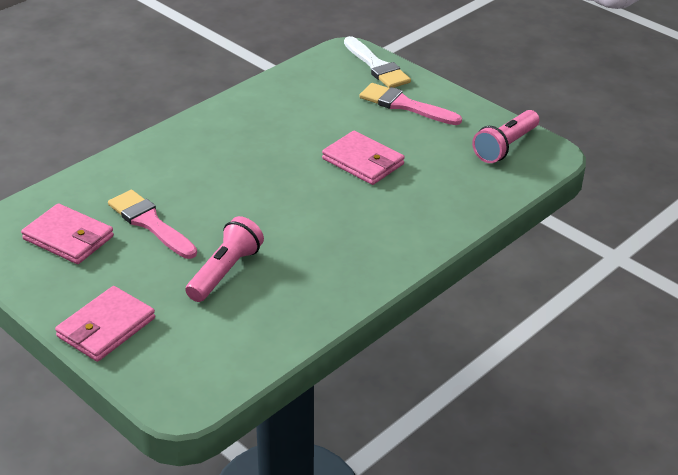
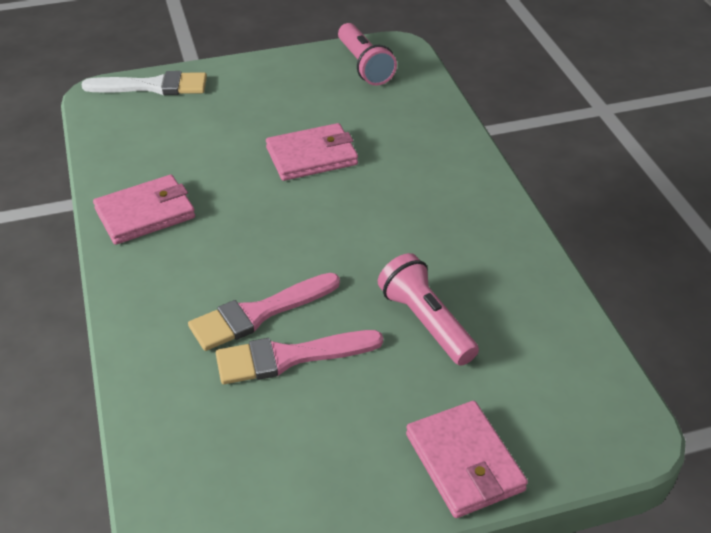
camera: 60 degrees left, 5 degrees up
pink wallet [21,203,114,264] -> pink wallet moved to [93,175,195,245]
pink brush [359,83,462,125] -> pink brush moved to [188,273,340,351]

